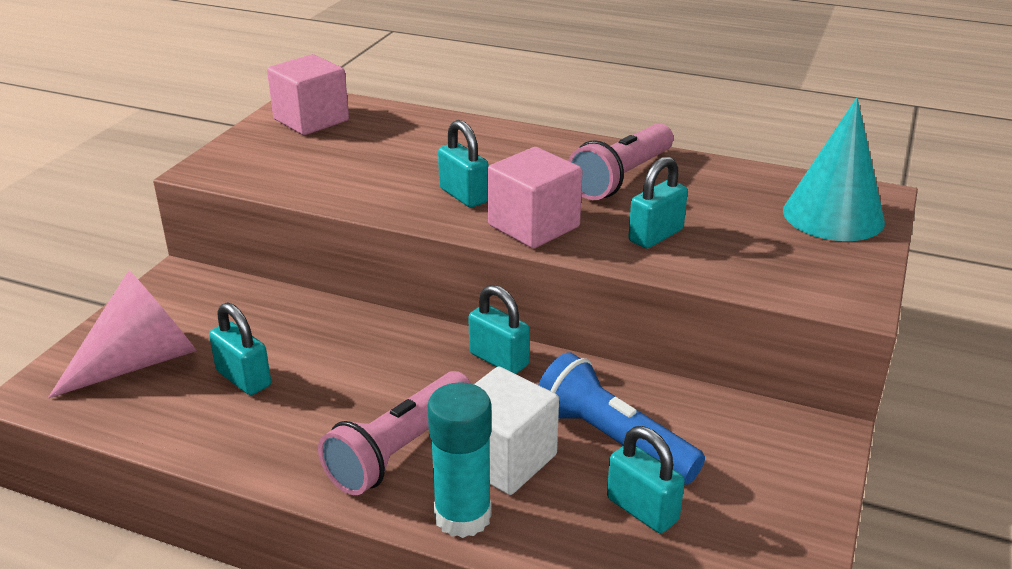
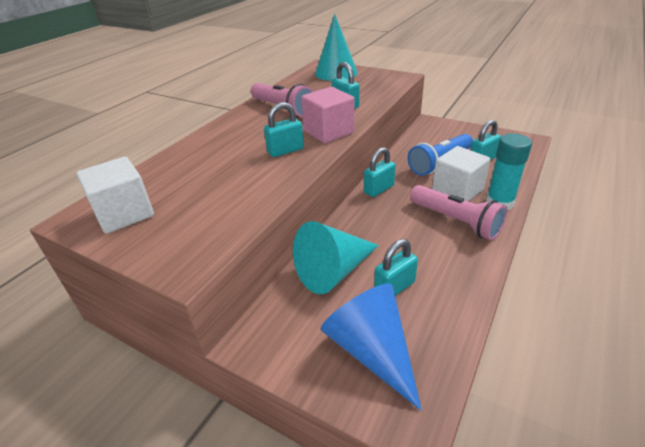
camera: 80 degrees left, 5 degrees up
pink cone [48,270,197,398] -> blue cone [321,283,422,411]
pink cube [267,54,349,135] -> white cube [76,157,154,234]
none -> turquoise cone [293,221,379,294]

